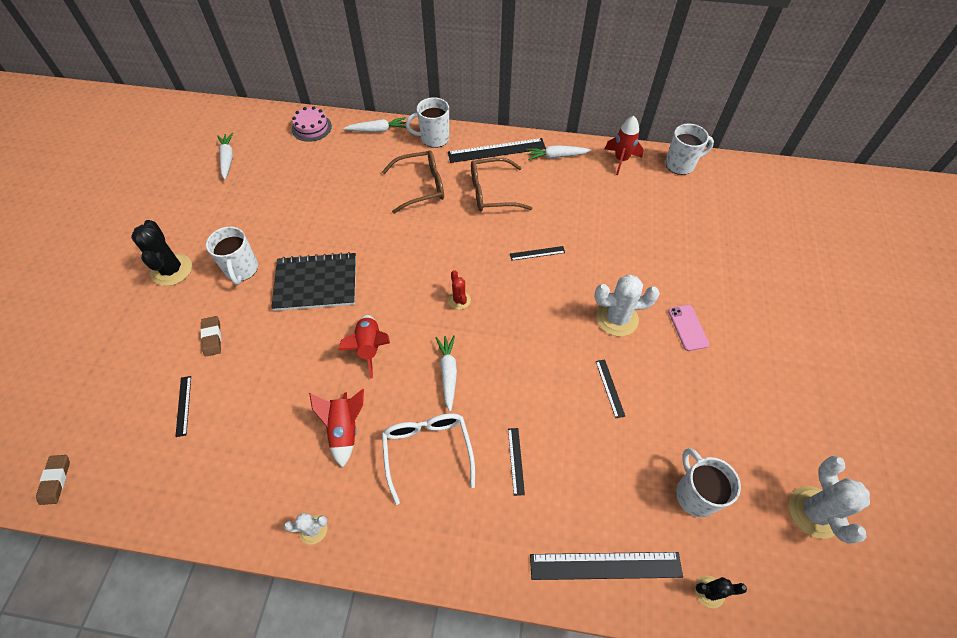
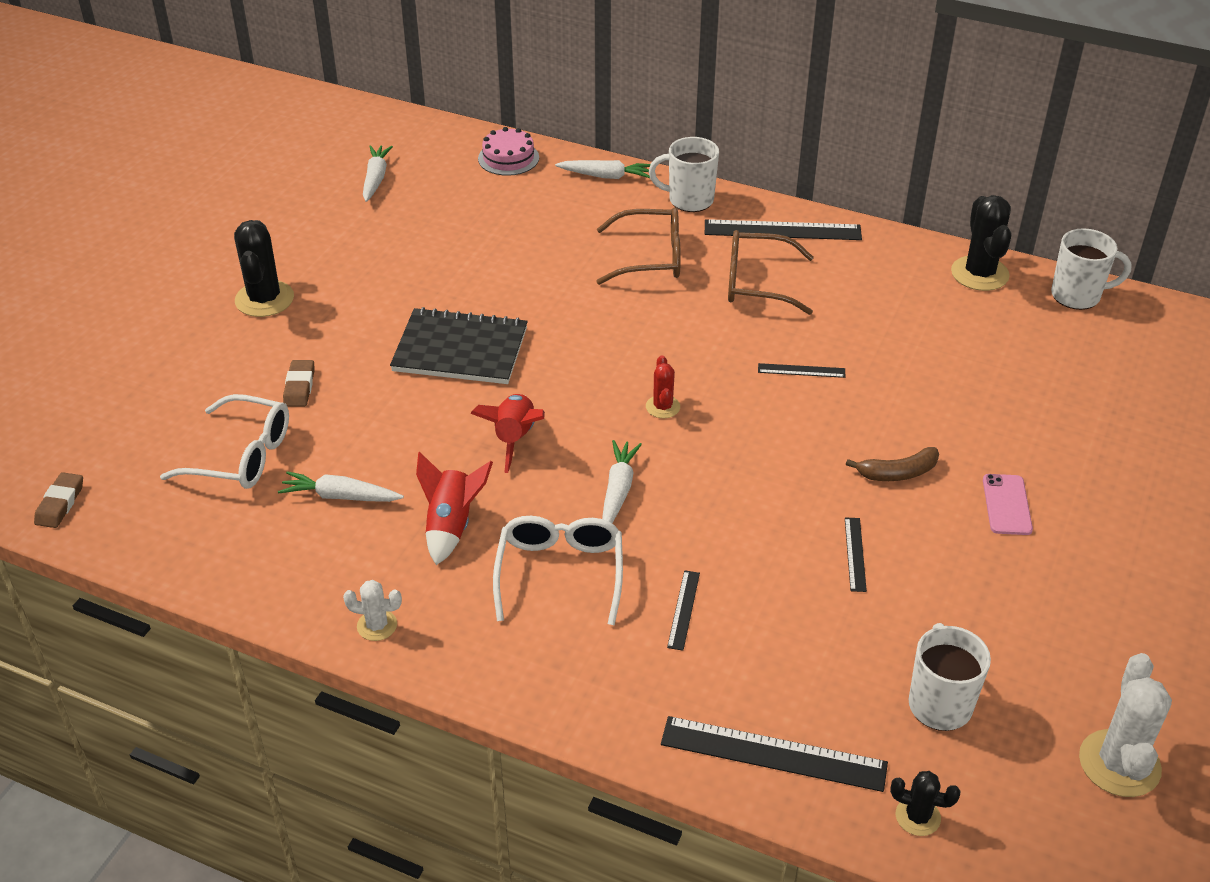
camera: 15 degrees right, 15 degrees down
black ruler [175,376,191,437] -> white glasses [160,394,289,489]
white mug [206,227,258,285] -> none
white carrot [526,145,591,160] -> white carrot moved to [278,471,404,502]
white cactus [594,274,660,336] -> brown banana [846,447,939,481]
red rocket [605,116,644,175] -> black cactus [951,195,1012,291]

